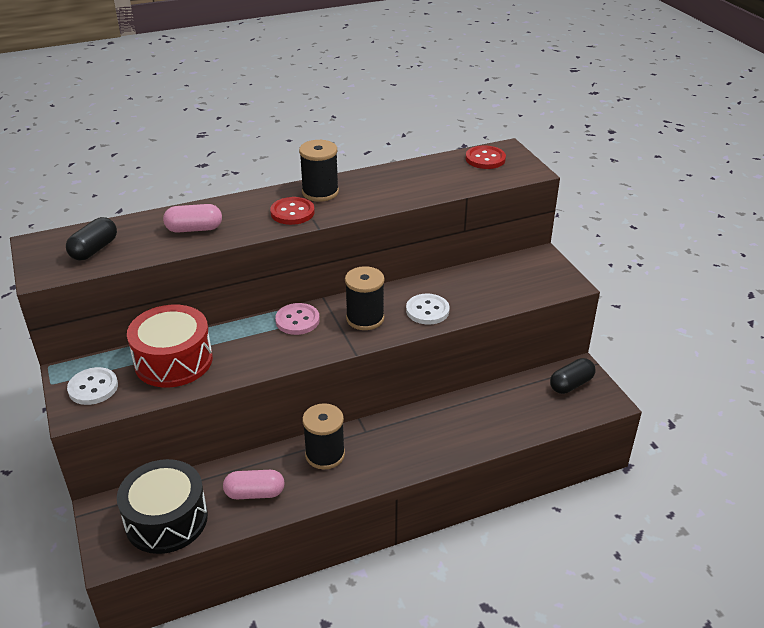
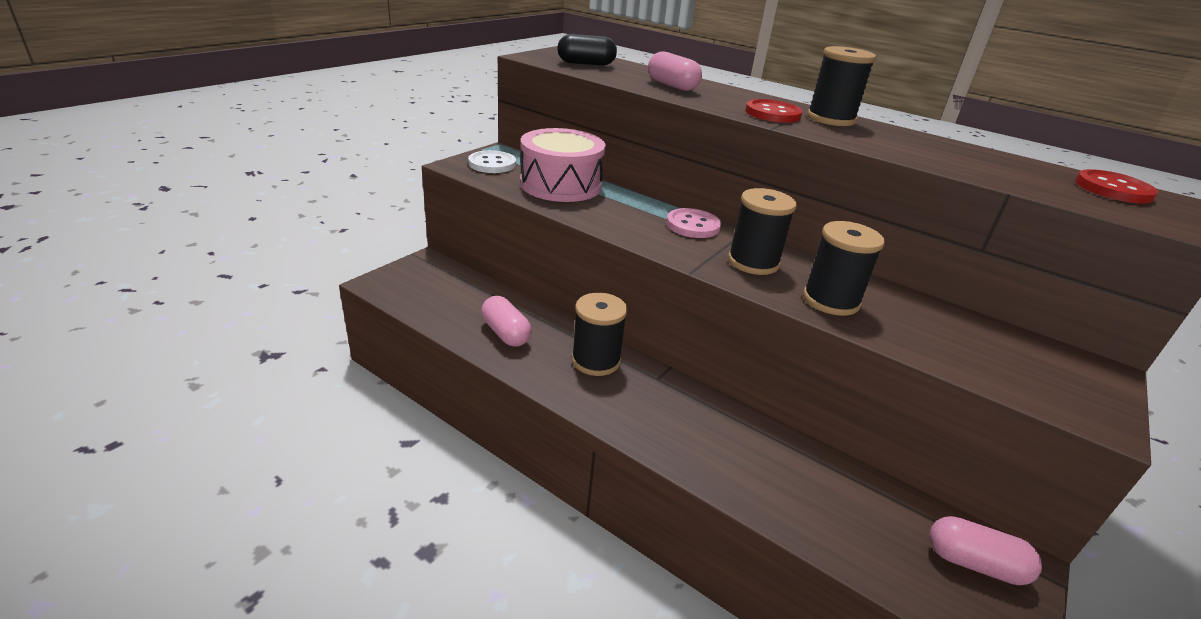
camera: 55 degrees right, 5 degrees down
black drum [117,459,208,554] -> none
red drum [127,305,213,388] -> pink drum [520,128,606,202]
white button [406,294,450,325] -> black spool [803,221,885,316]
black capsule [550,358,596,394] -> pink capsule [929,516,1042,585]

